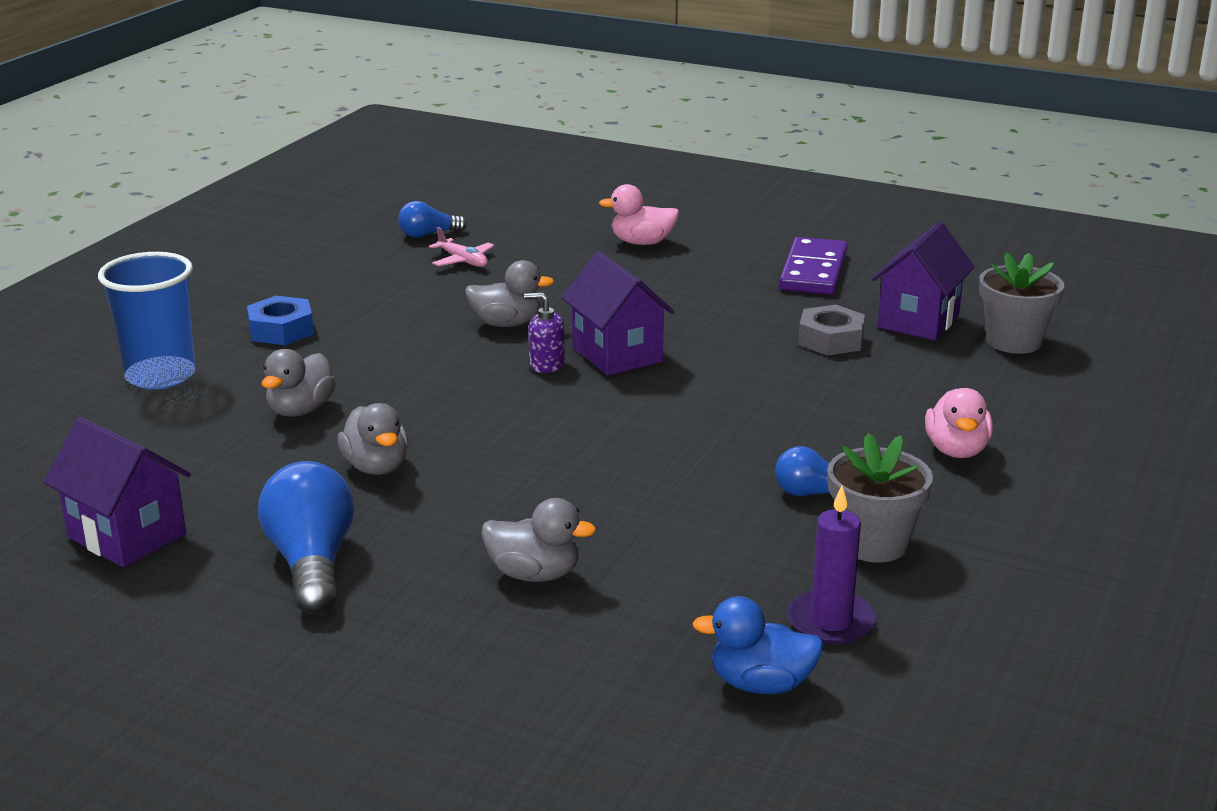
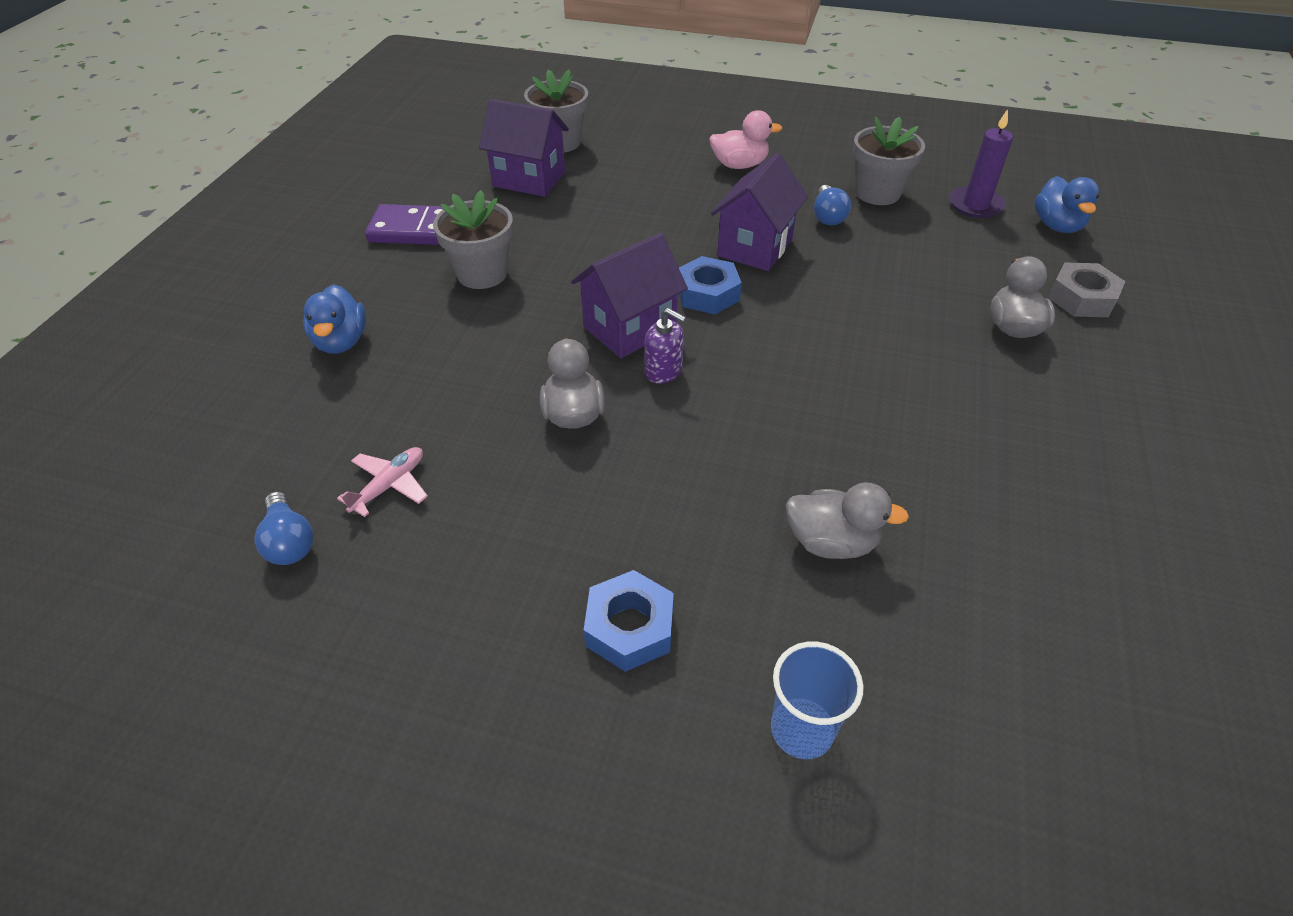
camera: 100 degrees left, 20 degrees up
purple house [44,417,191,567] -> purple house moved to [711,153,808,271]
blue cup [98,252,196,389] -> blue cup [771,641,864,759], size x0.64
blue light bulb [258,461,354,614] -> none
grey duck [338,403,409,475] -> none
purple soap dispenser [524,293,565,373] -> purple soap dispenser turned 60 degrees counterclockwise [644,308,686,384]
pink duck [599,184,679,245] -> blue duck [303,284,366,354]
grey nut [798,305,865,355] -> grey nut moved to [1048,263,1125,317]
none -> grey flower pot [433,190,513,289]
none -> blue nut [679,256,742,314]

